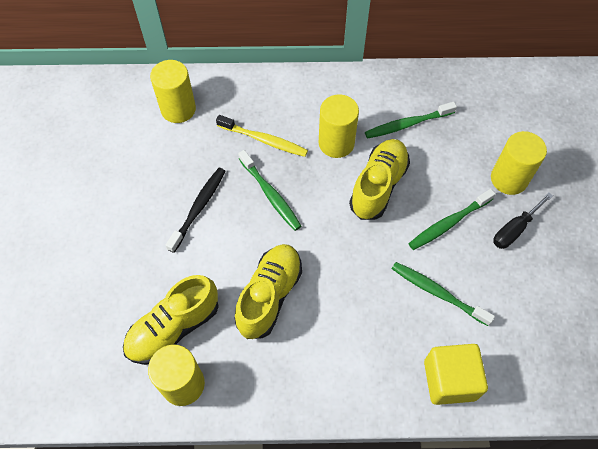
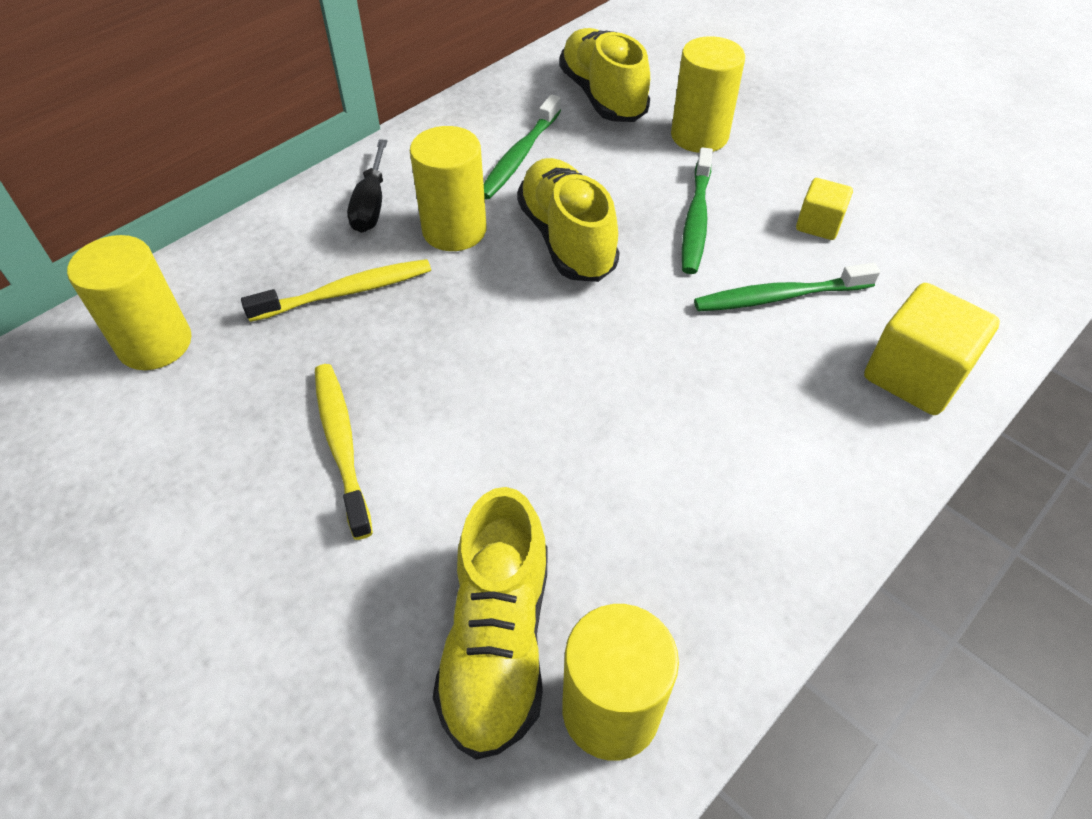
camera: 45 degrees left, 10 degrees down
black toothbrush [166,168,225,253] -> yellow toothbrush [315,364,373,540]
yellow shoe [235,244,302,339] -> yellow shoe moved to [559,28,650,122]
green toothbrush [238,150,301,231] -> none
black screwdriver [493,193,553,249] -> black screwdriver moved to [347,140,387,233]
none -> yellow cube [796,178,853,240]

